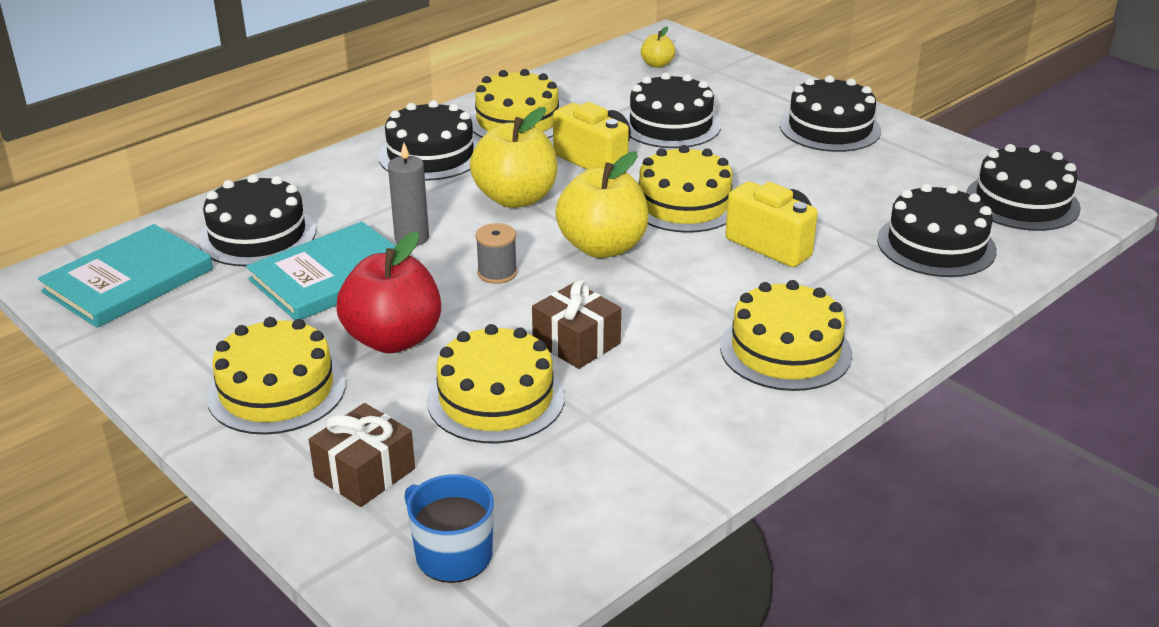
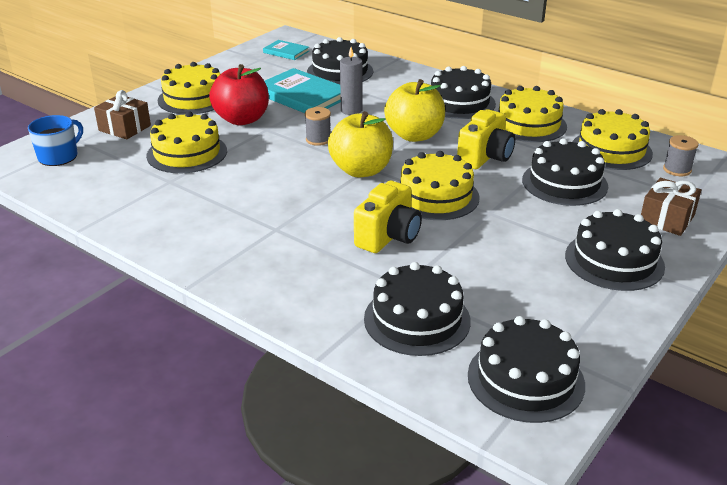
camera: 80 degrees right, 0 degrees up
turquoise book [38,224,213,328] -> turquoise book [263,40,309,60], size x0.54
brown gift [532,280,621,369] -> brown gift moved to [641,178,701,236]
yellow apple [641,27,675,68] -> grey spool [663,135,699,176]
yellow cake [720,280,852,391] -> yellow cake moved to [573,109,653,170]

